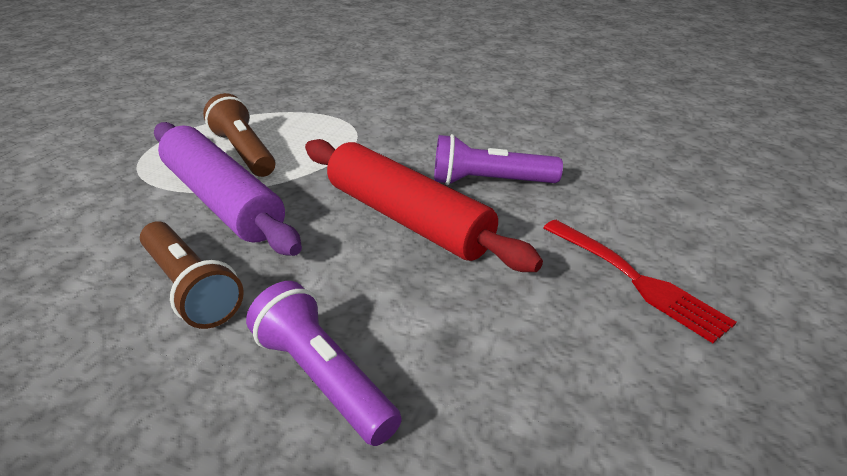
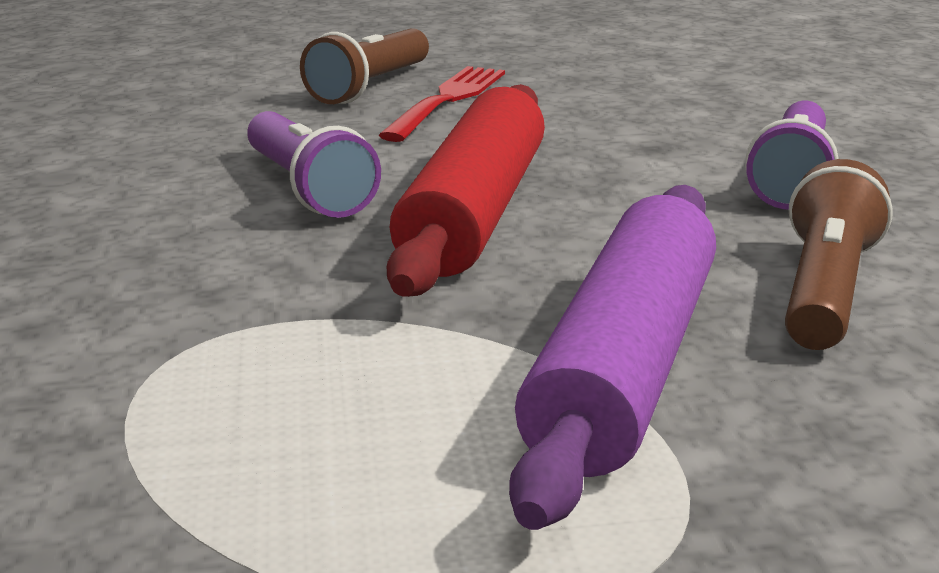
camera: 120 degrees left, 10 degrees down
brown flashlight [203,93,276,177] -> brown flashlight moved to [300,28,429,104]

